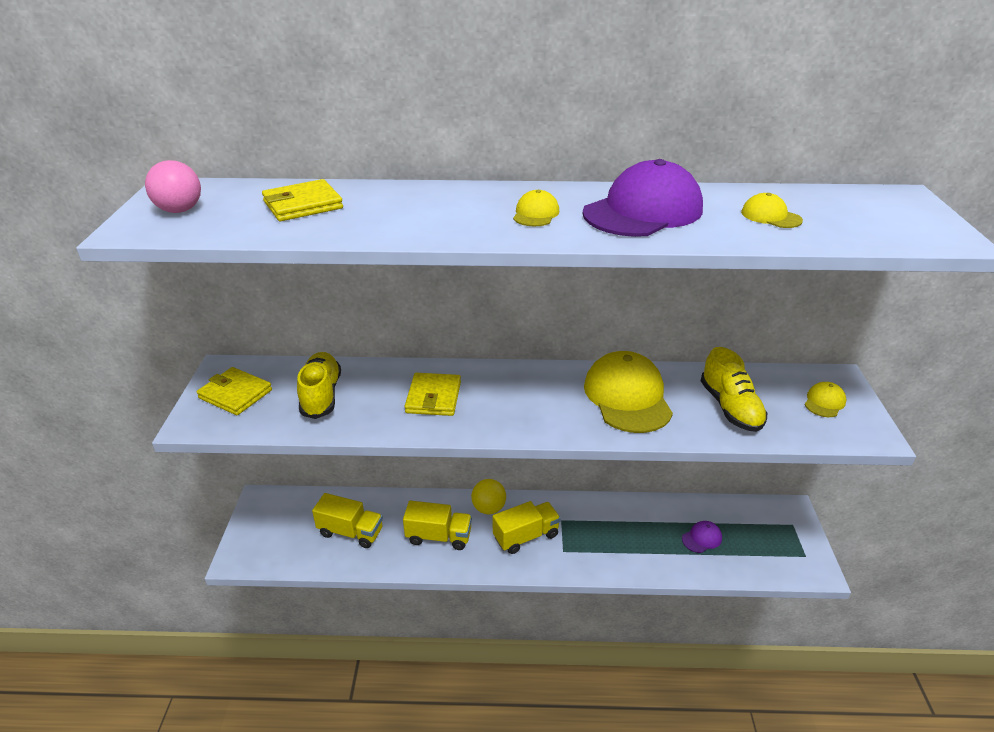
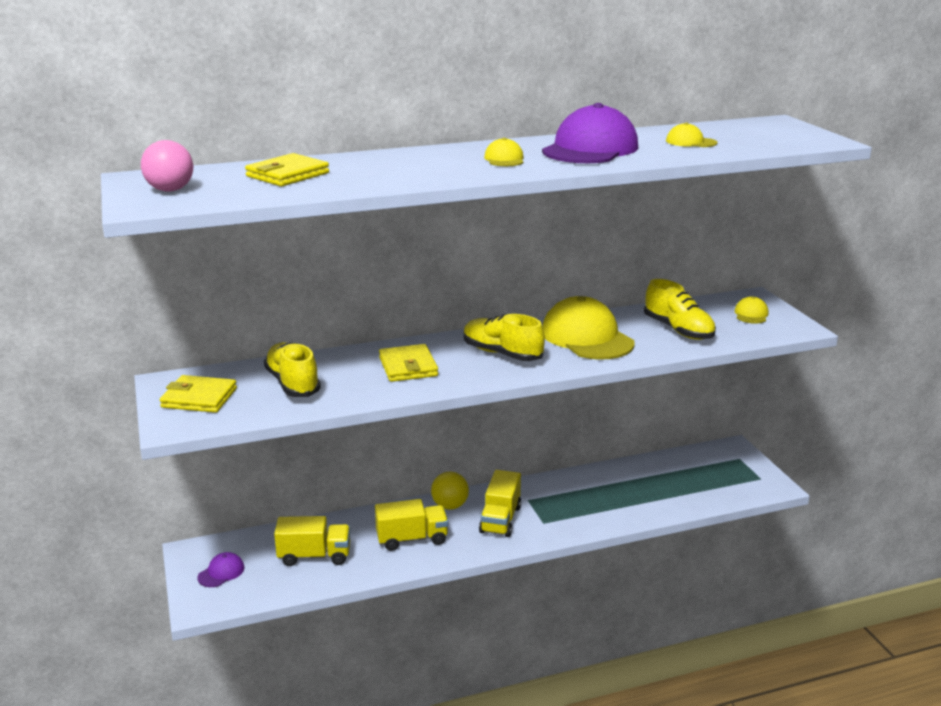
camera: 20 degrees left, 10 degrees down
yellow truck [493,501,561,554] -> yellow truck turned 150 degrees clockwise [479,470,521,537]
purple cap [682,521,722,553] -> purple cap moved to [197,552,244,587]
none -> yellow shoe [464,314,545,361]

